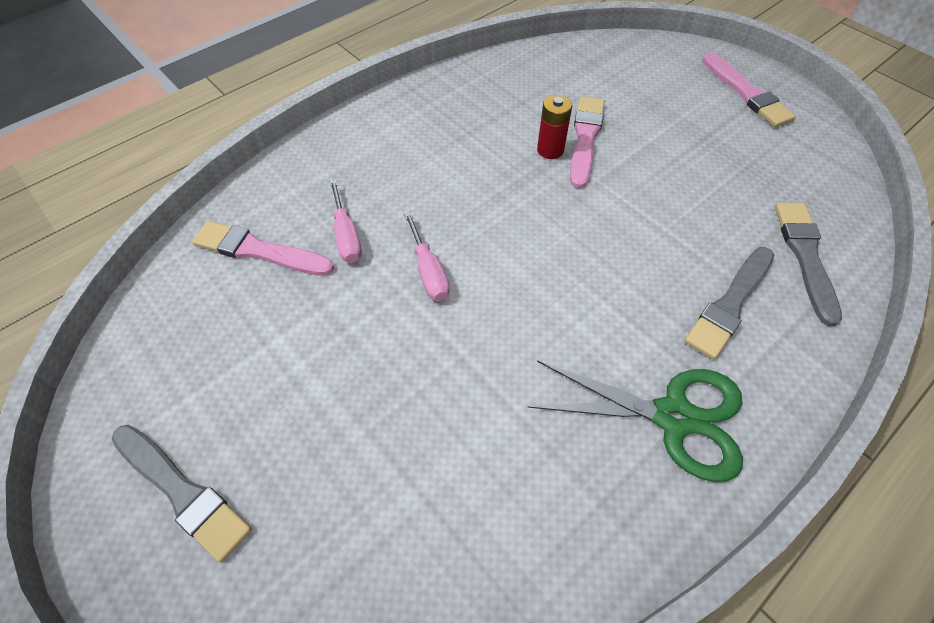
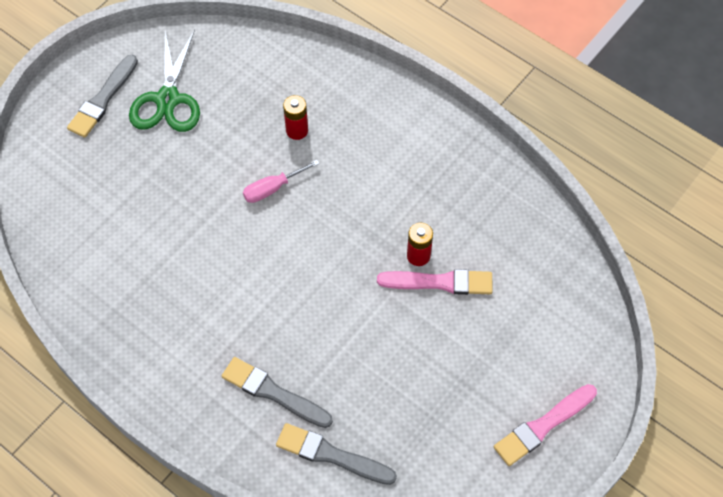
camera: 80 degrees right, 5 degrees up
pink brush [192,221,334,276] -> none
pink screwdriver [329,179,362,263] -> red battery [283,95,308,140]
green scissors [527,360,743,482] -> green scissors moved to [129,29,200,132]
grey brush [775,203,842,326] -> grey brush turned 150 degrees counterclockwise [276,423,397,485]

